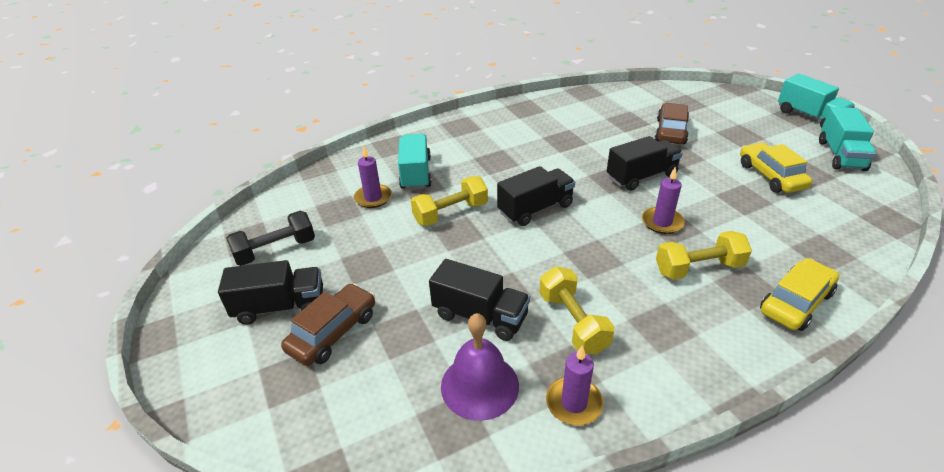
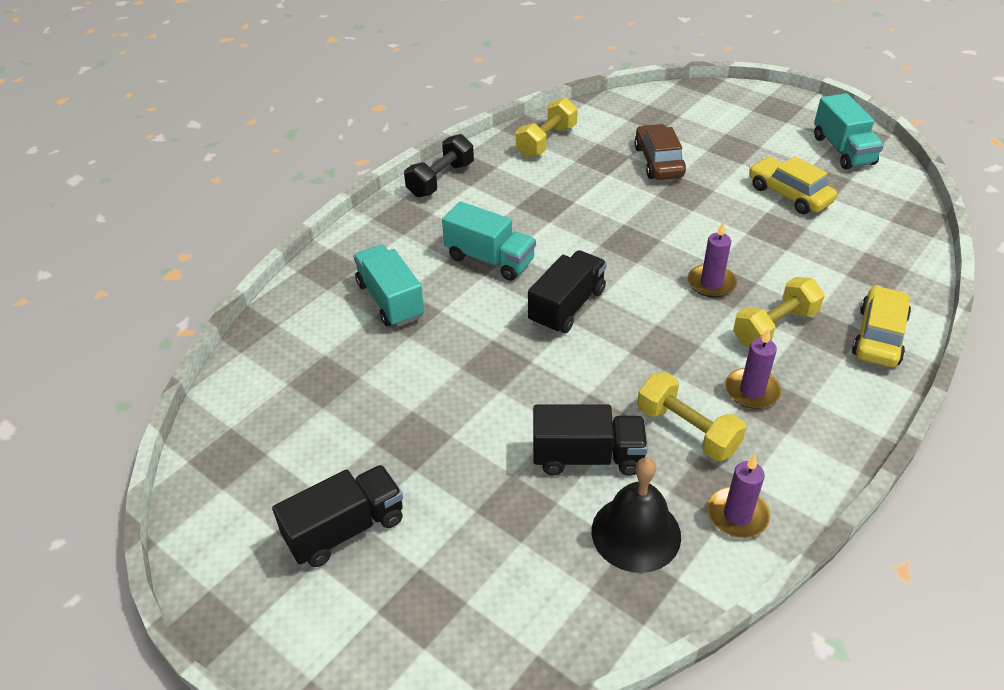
camera: 25 degrees left, 5 degrees up
black dumbbell [226,211,315,266] -> black dumbbell moved to [404,134,474,197]
brown car [281,283,375,366] -> none
purple candle [354,146,392,208] -> purple candle moved to [725,328,781,409]
yellow dumbbell [411,176,488,226] -> yellow dumbbell moved to [516,97,578,157]
purple bell [441,313,519,421] -> black bell [592,457,681,573]
black truck [607,136,683,191] -> none
turquoise truck [778,74,855,128] -> turquoise truck moved to [442,201,536,281]

